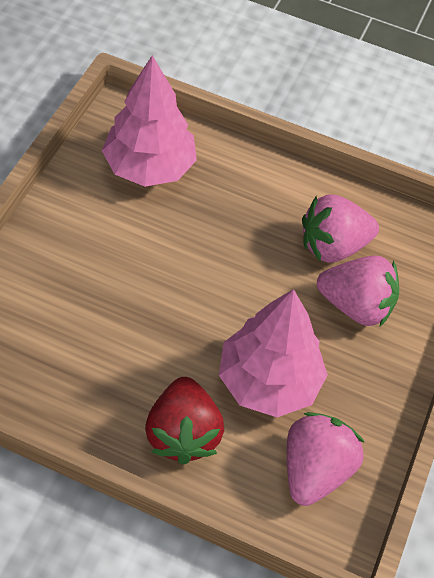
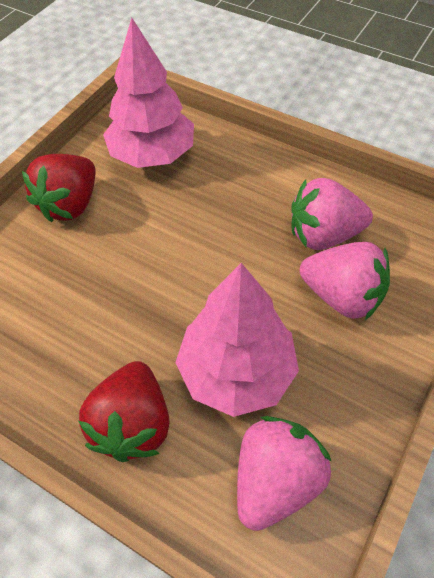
camera: 15 degrees right, 0 degrees up
none -> red strawberry [22,154,96,222]

